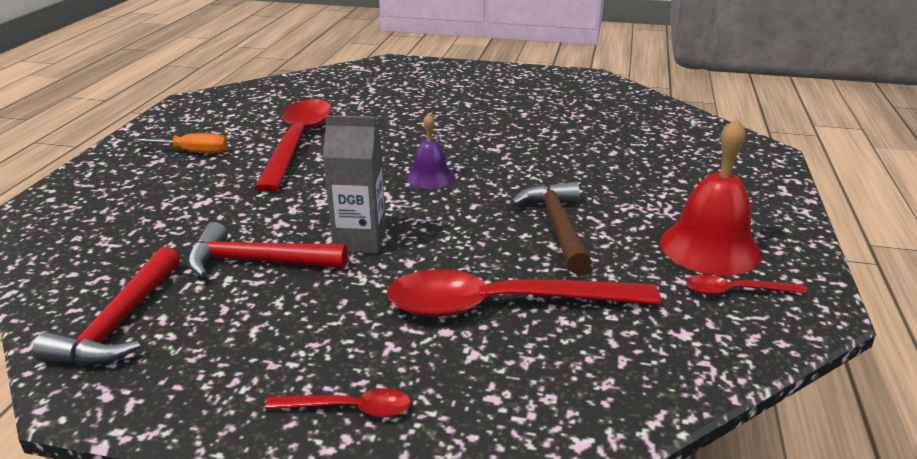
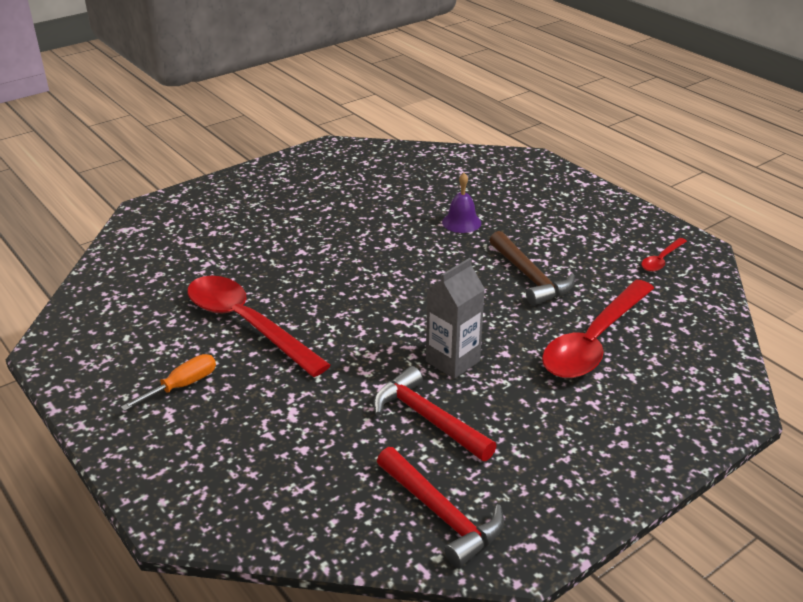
camera: 50 degrees left, 5 degrees up
red hammer [187,222,348,278] -> red hammer turned 90 degrees clockwise [373,366,497,461]
red spoon [265,388,411,417] -> none
purple bell [406,113,454,189] -> purple bell moved to [442,173,481,233]
brown hammer [511,181,592,274] -> brown hammer turned 150 degrees counterclockwise [489,231,575,306]
red bell [660,118,761,276] -> none

